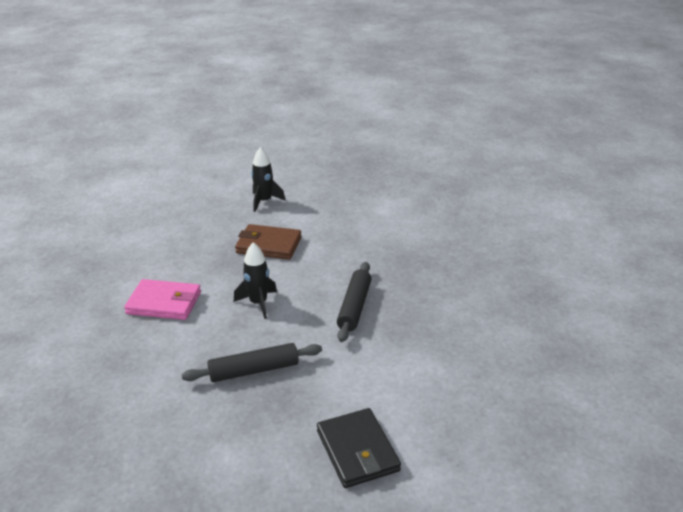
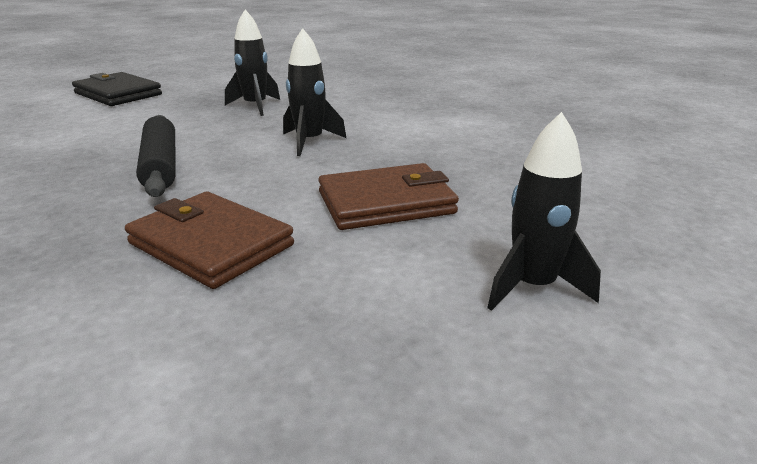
camera: 150 degrees right, 5 degrees down
pink wallet [124,279,201,320] -> none
black rolling pin [182,343,322,382] -> black rocket [225,9,280,116]
none -> brown wallet [125,192,294,289]

